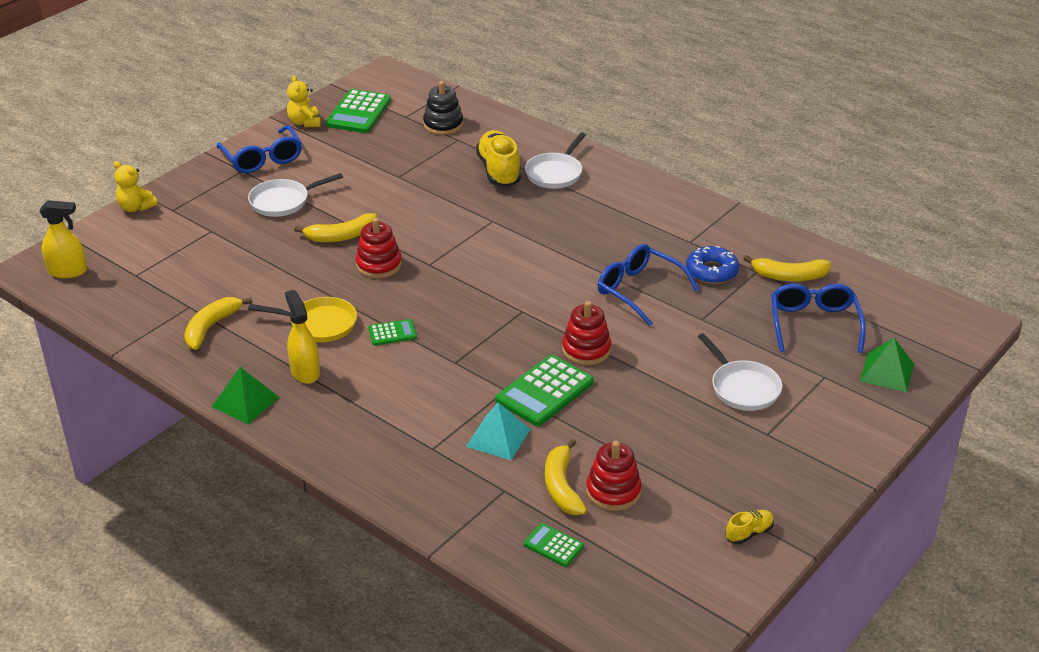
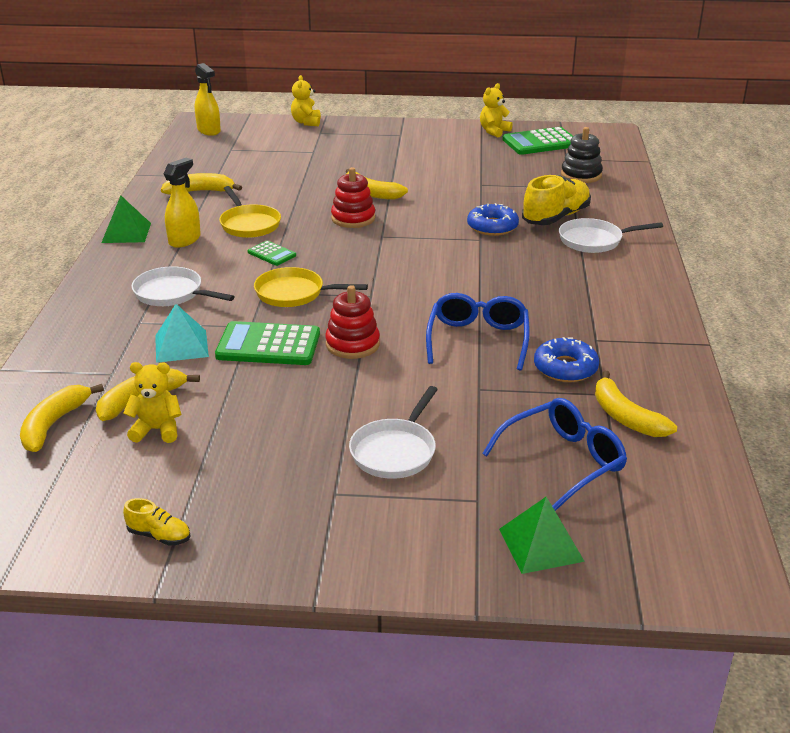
camera: 55 degrees right, 5 degrees down
blue glasses [217,125,302,173] -> none
white pan [248,173,343,217] -> white pan moved to [132,266,235,306]
green calculator [523,523,584,567] -> yellow banana [20,384,104,452]
red stacking toy [586,441,642,511] -> yellow teddy bear [123,362,182,443]
none -> yellow pan [254,267,368,307]
none -> blue donut [467,203,519,236]

